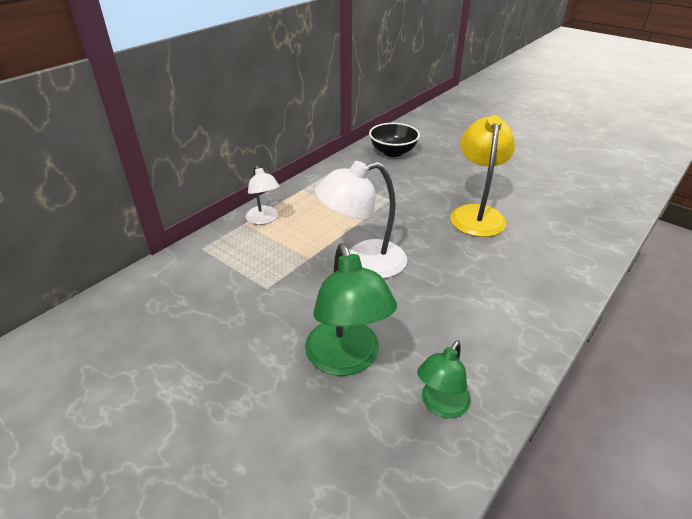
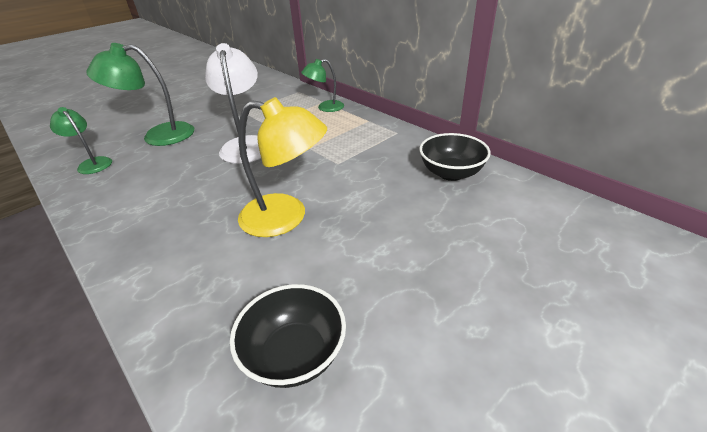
camera: 100 degrees right, 0 degrees up
white lamp [246,165,280,225] -> green lamp [301,59,344,112]
none -> black bowl [230,284,346,388]

